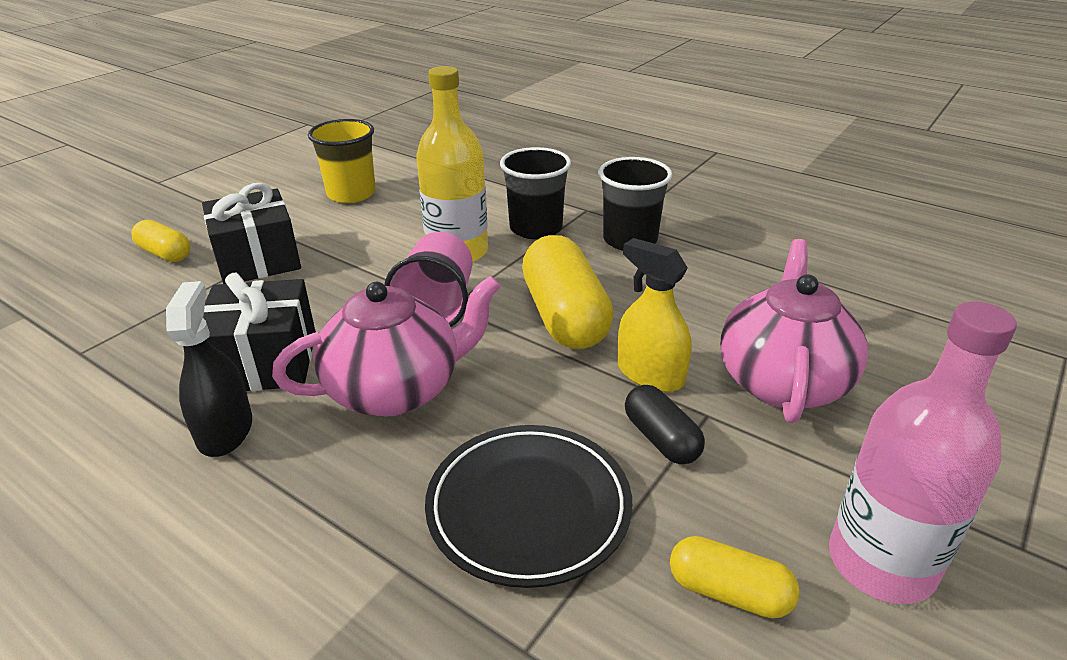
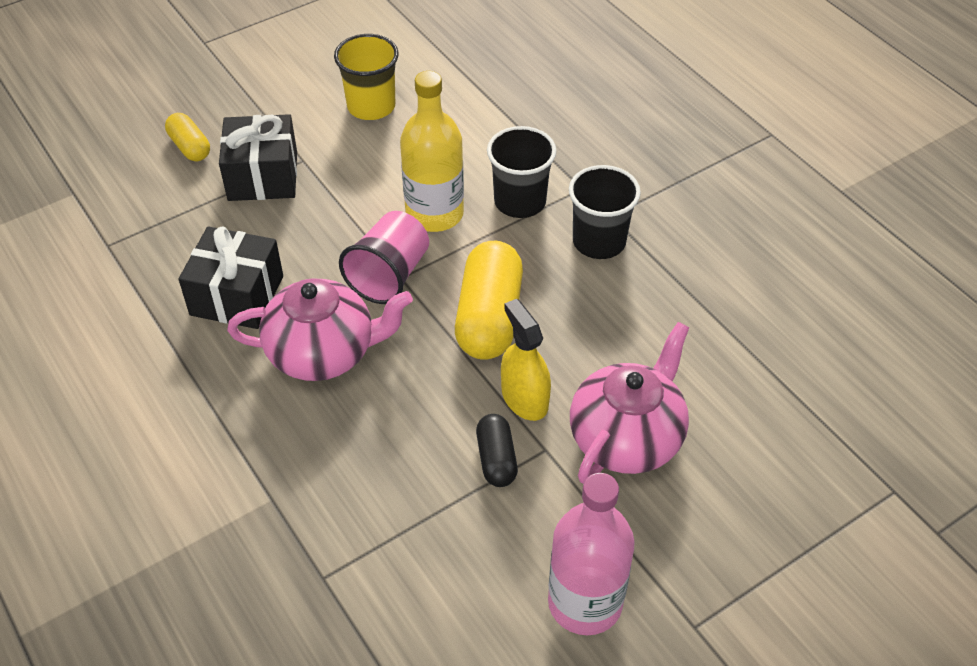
camera: 20 degrees right, 15 degrees up
black spray bottle [166,281,252,457] -> none
black plate [425,425,632,588] -> none
yellow capsule [670,536,800,619] -> none

